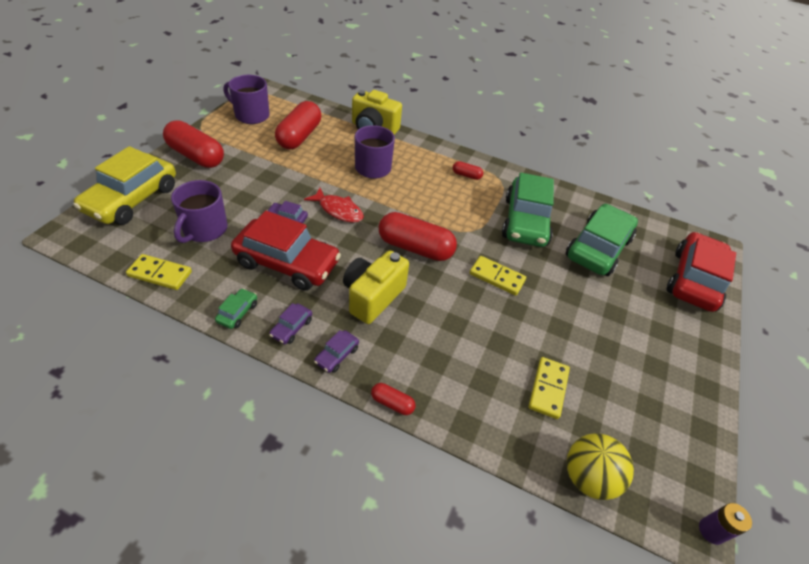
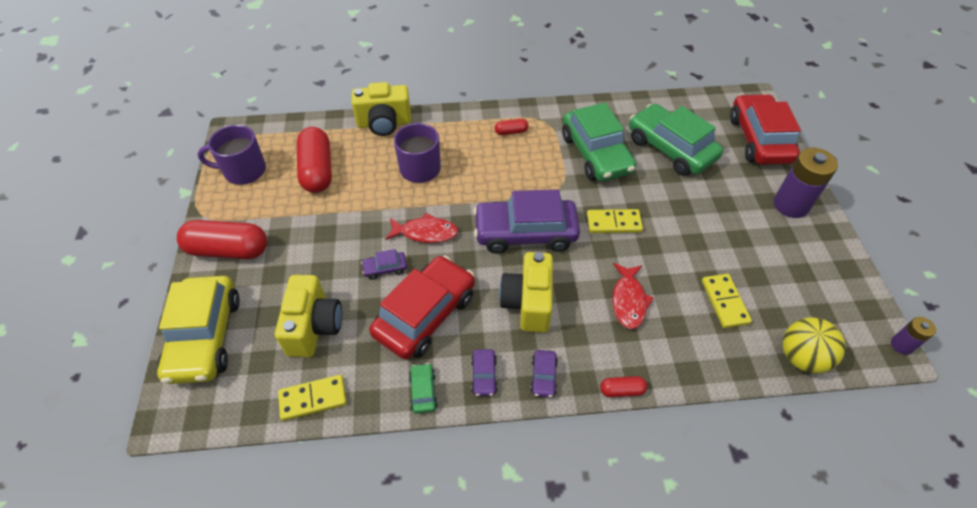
camera: 25 degrees left, 5 degrees up
purple mug [171,180,227,243] -> yellow camera [275,275,342,357]
red car [231,211,341,291] -> red car turned 45 degrees counterclockwise [369,256,475,360]
red capsule [379,212,457,261] -> purple car [473,189,580,254]
green car [566,204,638,276] -> green car turned 45 degrees counterclockwise [629,104,723,176]
none -> red fish [612,263,653,329]
none -> purple battery [774,148,838,218]

